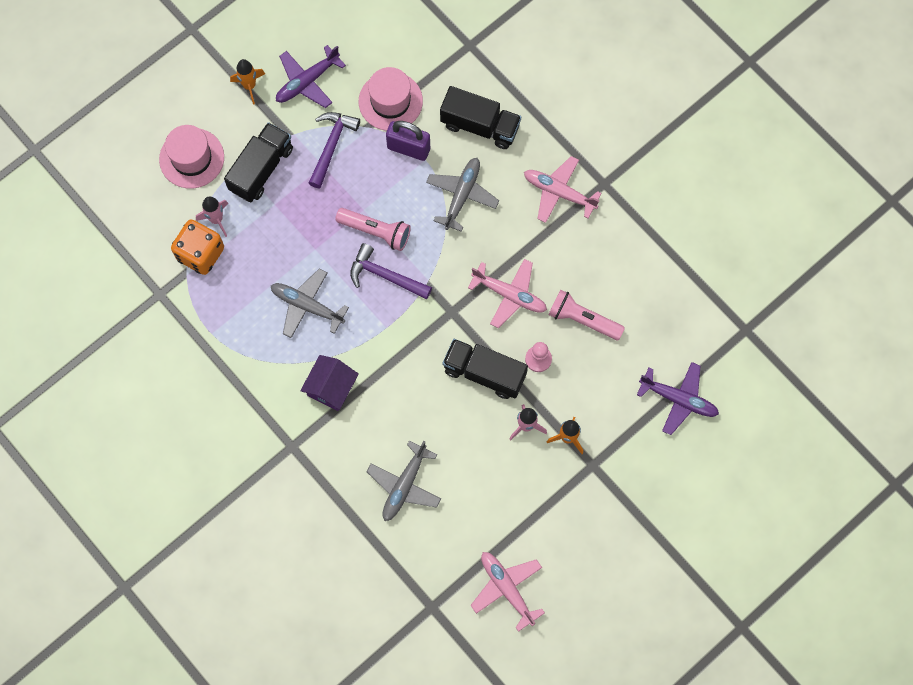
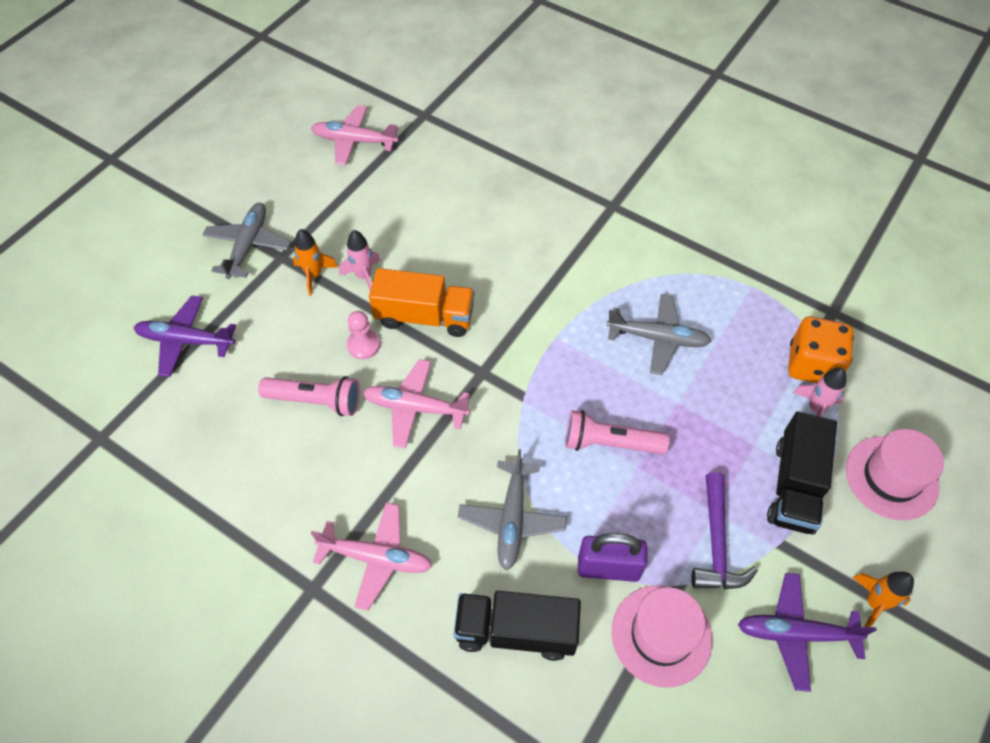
camera: 165 degrees right, 15 degrees down
purple plane [276,45,346,108] -> purple plane turned 120 degrees counterclockwise [738,573,876,692]
purple house [300,355,359,411] -> none
purple hammer [350,243,432,299] -> none
grey plane [367,440,441,521] -> grey plane moved to [203,203,291,279]
black truck [443,339,528,399] -> orange truck [369,268,474,337]
pink plane [470,552,545,632] -> pink plane turned 150 degrees clockwise [311,105,399,166]

